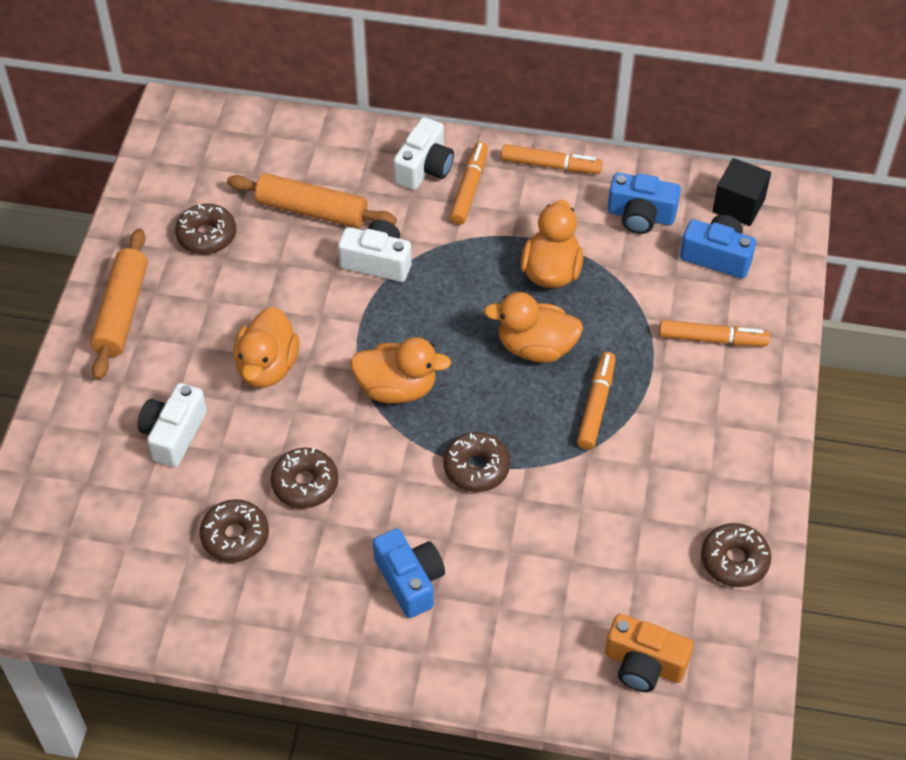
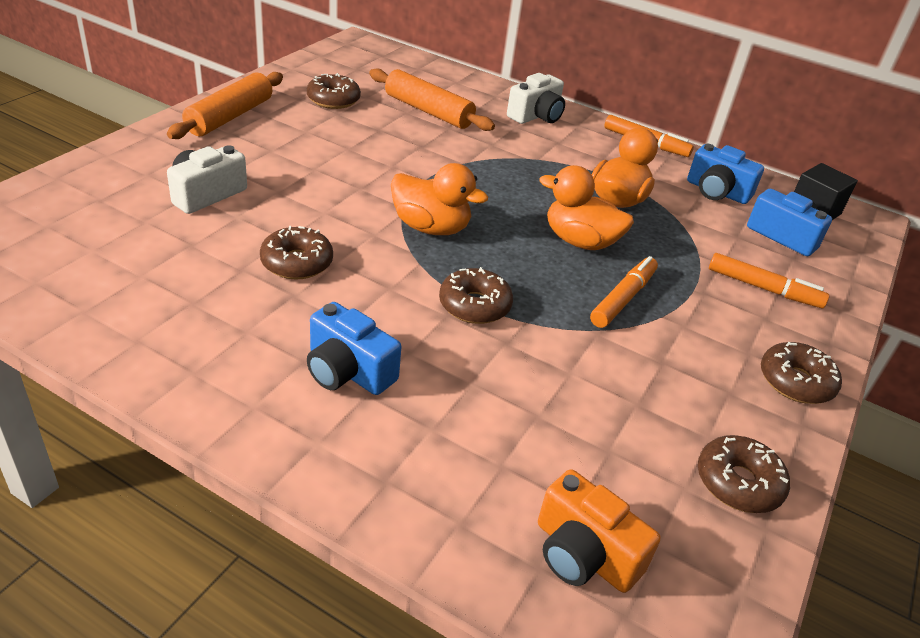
camera: 15 degrees right, 15 degrees down
brown donut [200,499,269,563] -> brown donut moved to [761,342,842,404]
orange duck [233,307,299,388] -> none
white camera [338,220,411,282] -> none
blue camera [373,528,445,618] -> blue camera turned 135 degrees clockwise [307,302,401,395]
orange marker [450,142,488,225] -> none

